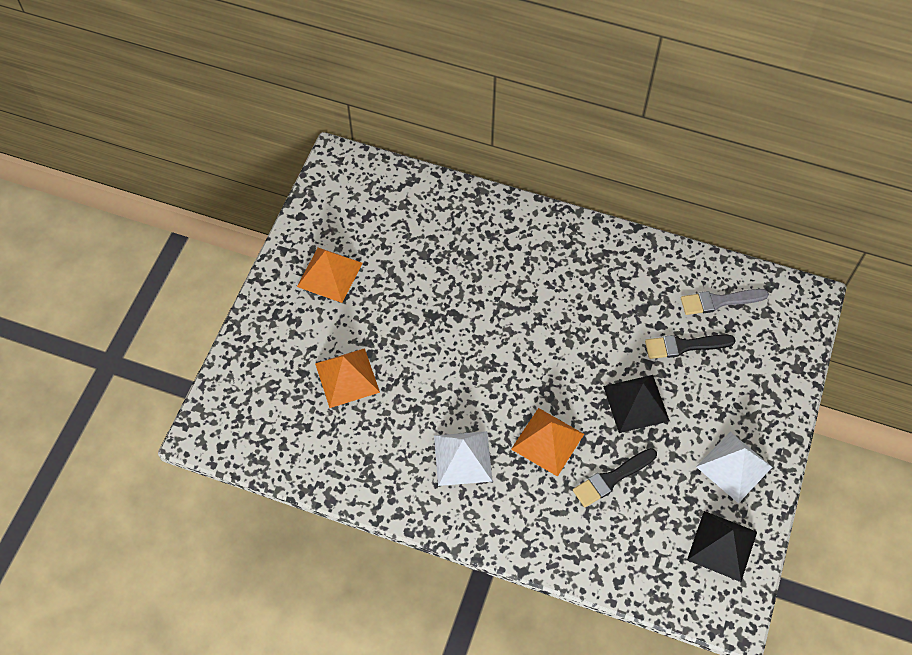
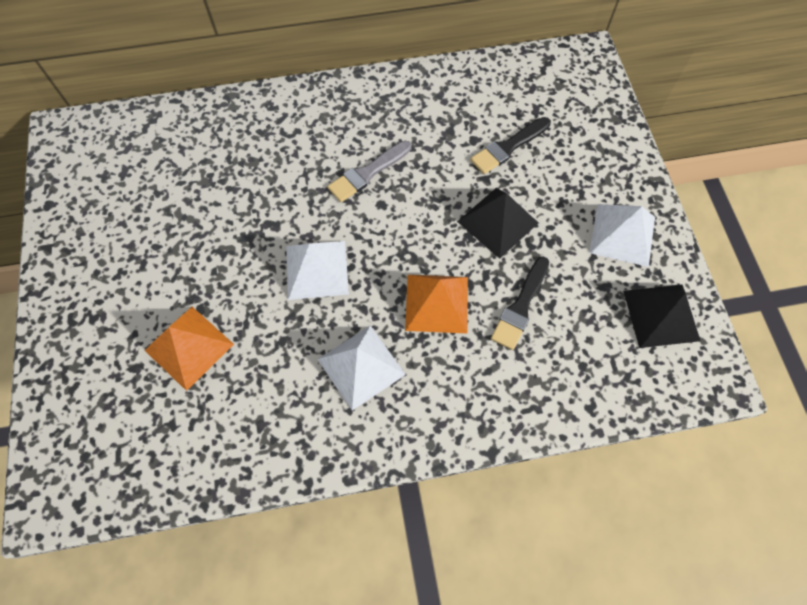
camera: 30 degrees left, 5 degrees up
orange pyramid [297,247,362,303] -> none
grey brush [681,289,769,315] -> grey brush moved to [327,141,412,202]
none -> white pyramid [286,241,349,300]

